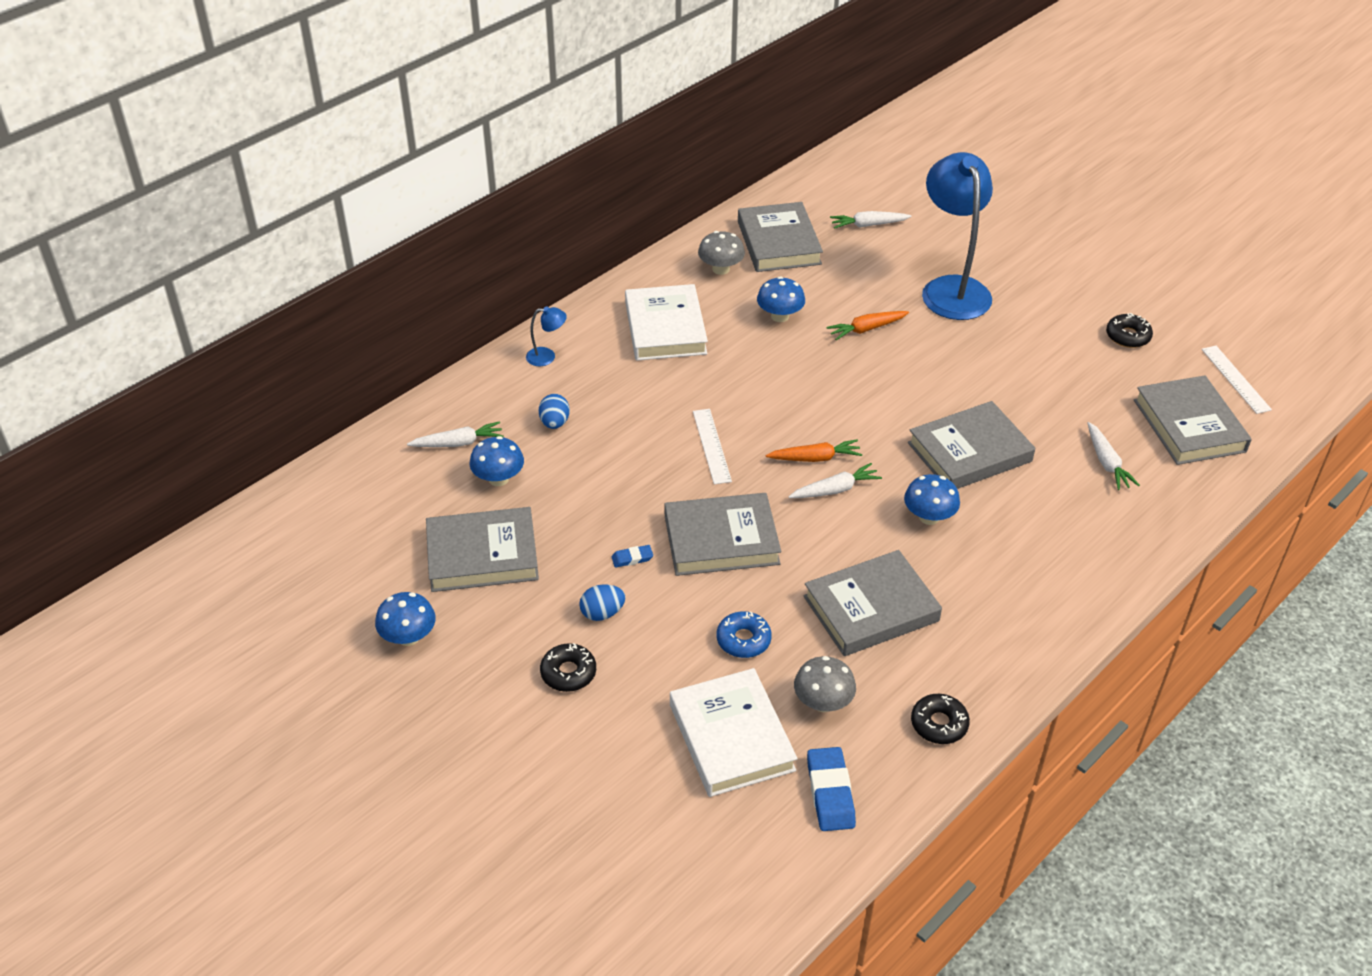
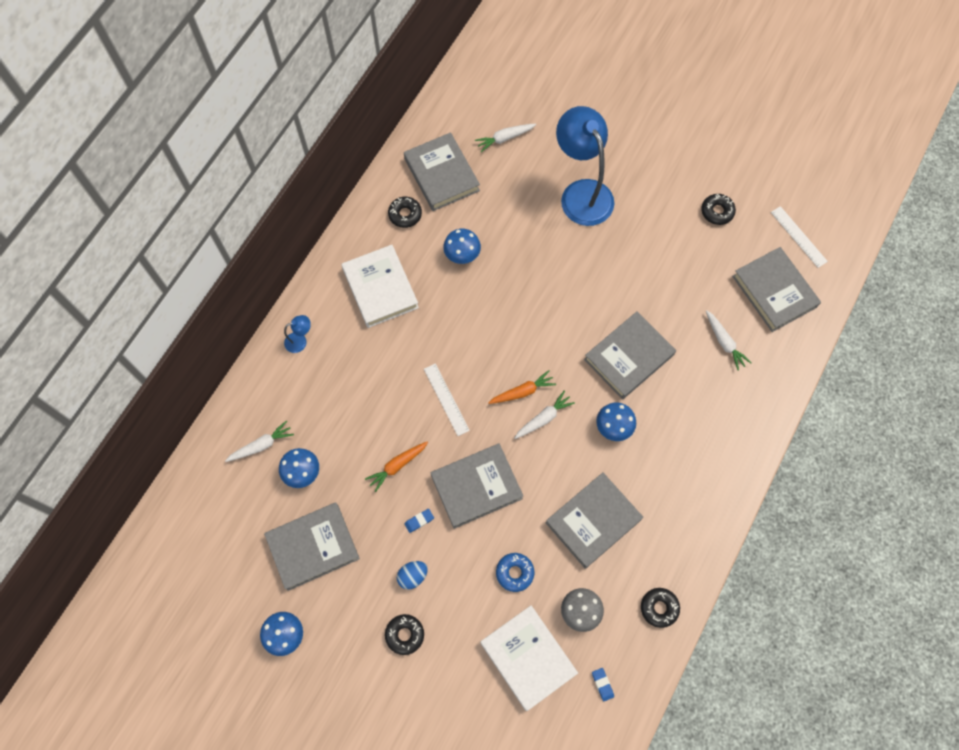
camera: 15 degrees left, 25 degrees up
blue egg [539,394,570,429] -> none
grey mushroom [698,231,745,275] -> black donut [388,197,422,228]
blue eraser [807,747,856,831] -> blue eraser [592,668,614,702], size x0.53
orange carrot [826,311,909,340] -> orange carrot moved to [365,441,428,492]

